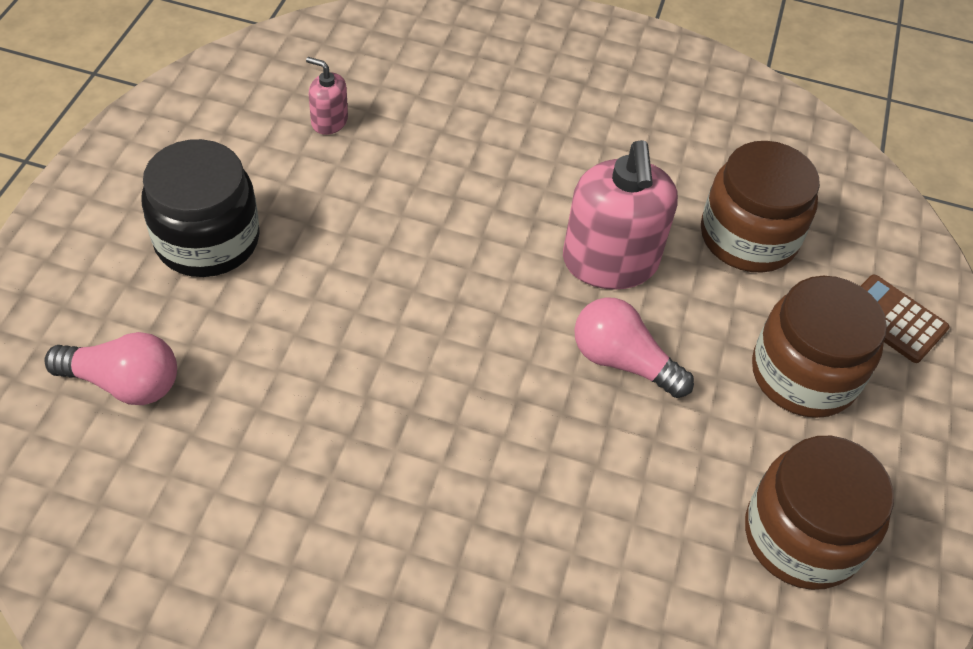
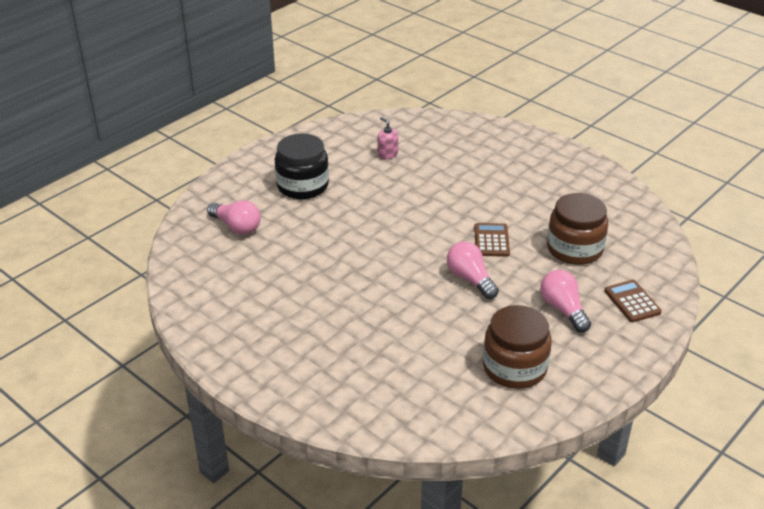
camera: 30 degrees right, 15 degrees down
pink soap dispenser [563,140,678,290] -> brown calculator [474,223,510,257]
brown jar [752,276,887,418] -> pink light bulb [540,270,591,332]

